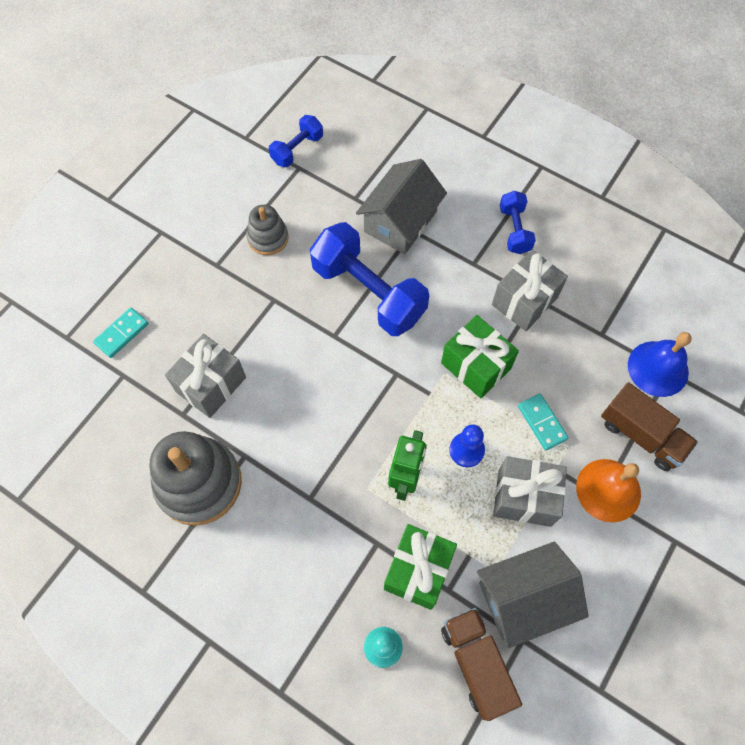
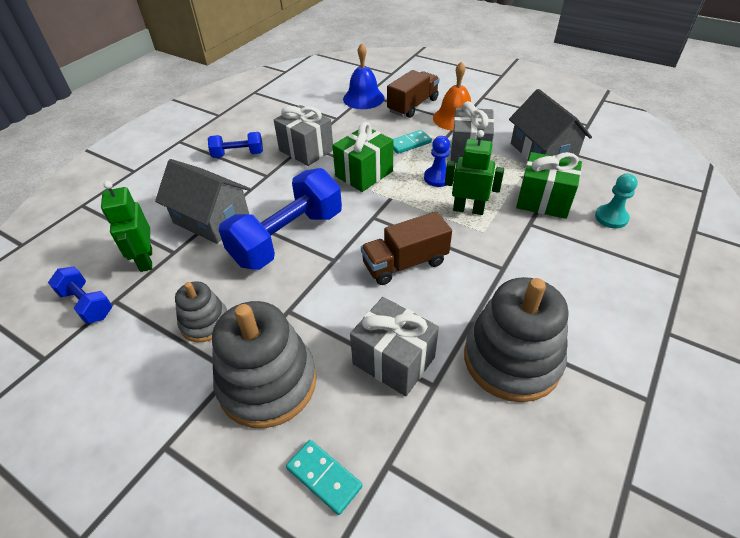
camera: 90 degrees left, 20 degrees down
brown truck [441,608,522,721] -> brown truck moved to [361,211,452,285]
none -> green robot [101,181,152,272]
none -> grey stacking toy [212,301,317,428]

